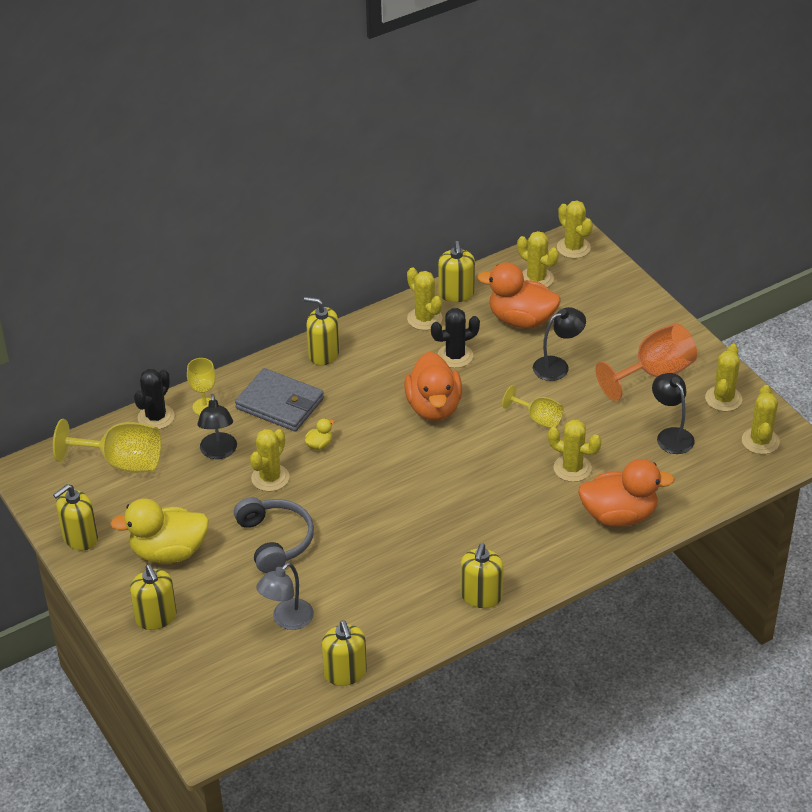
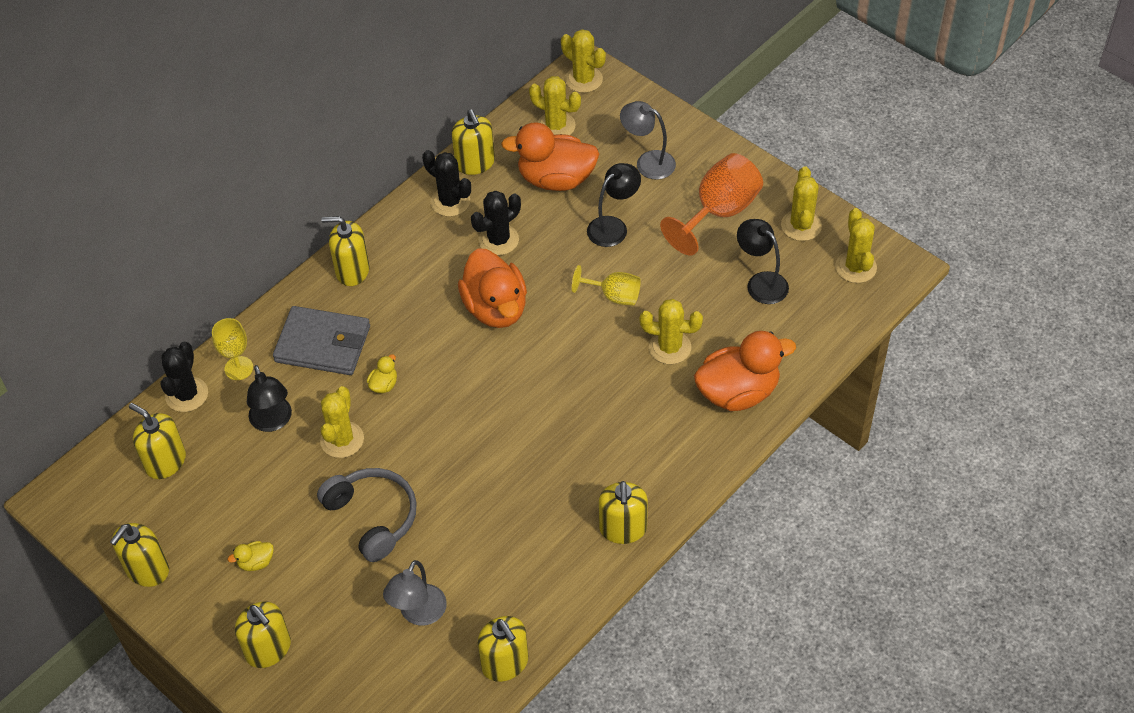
camera: 15 degrees left, 10 degrees up
yellow goblet [53,419,161,473] -> yellow soap dispenser [129,403,186,479]
yellow duck [110,499,209,564] -> yellow duck [228,541,274,571], size x0.41
yellow cactus [407,267,442,330] -> black cactus [422,150,471,217]
none -> grey lamp [620,101,676,180]

